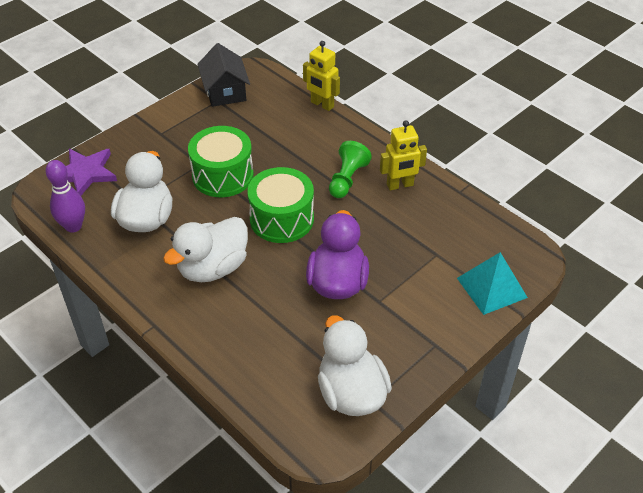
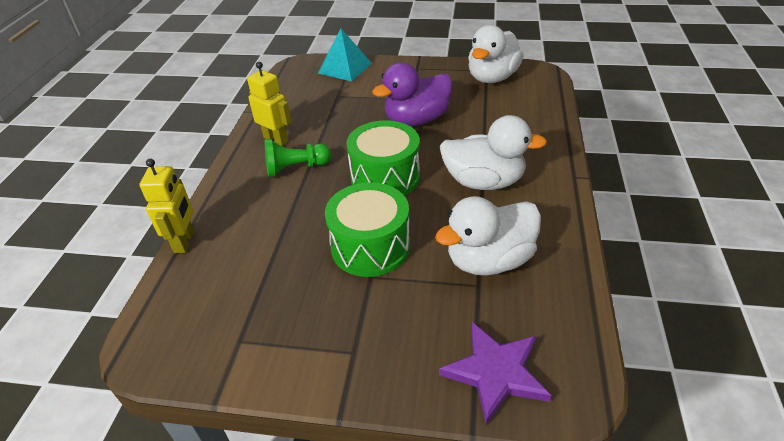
camera: 125 degrees left, 5 degrees down
purple bowling pin [45,160,85,233] -> none
black house [197,43,250,107] -> none

